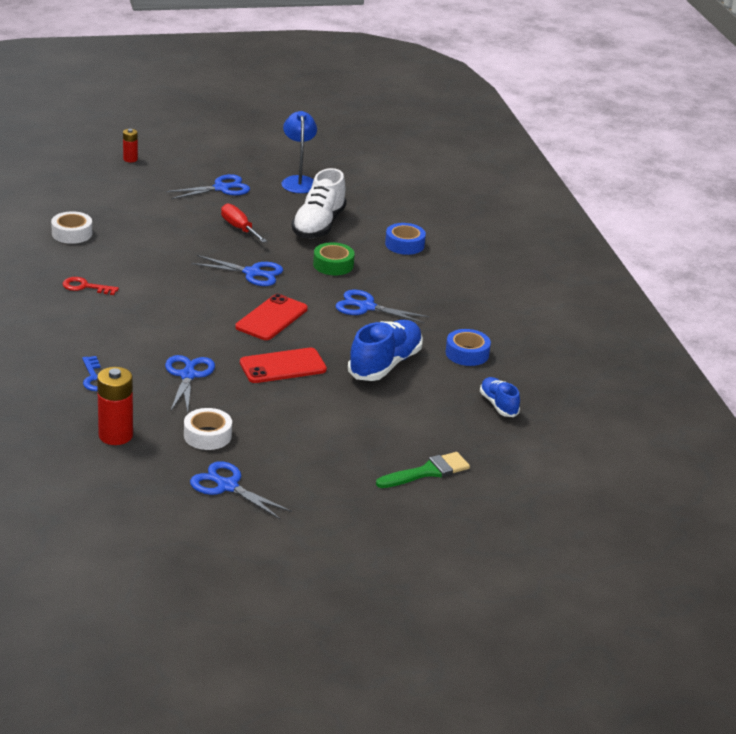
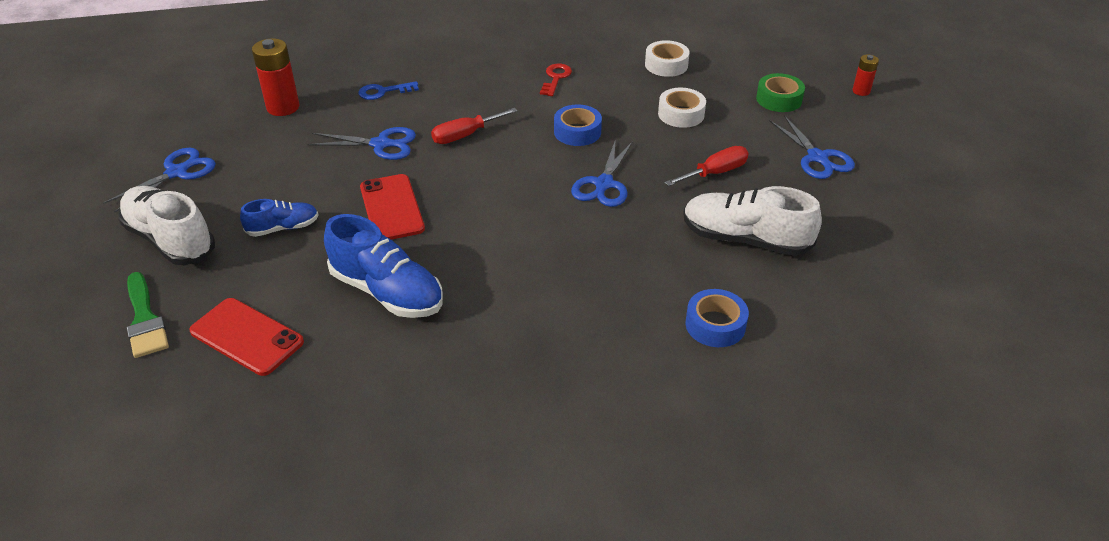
camera: 95 degrees right, 10 degrees up
white tape [184,408,232,450] -> white tape moved to [658,88,706,128]
red phone [235,294,308,340] -> red phone moved to [189,298,304,376]
blue lamp [281,111,317,193] -> none
green tape [313,242,355,275] -> green tape moved to [756,73,805,112]
blue scissors [336,290,429,324] -> none
blue tape [446,329,491,366] -> blue tape moved to [554,105,602,146]
blue shoe [480,377,520,417] -> blue shoe moved to [240,199,318,237]
none -> white shoe [118,186,215,265]
none -> red screwdriver [431,108,518,144]

